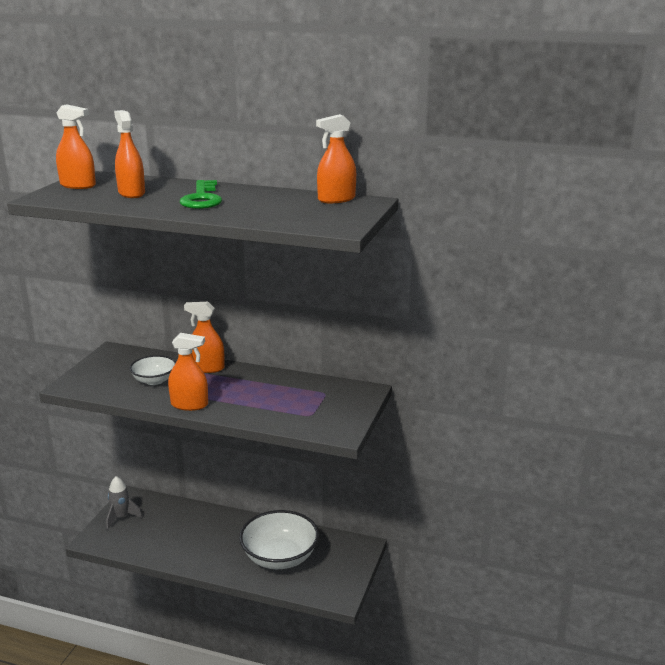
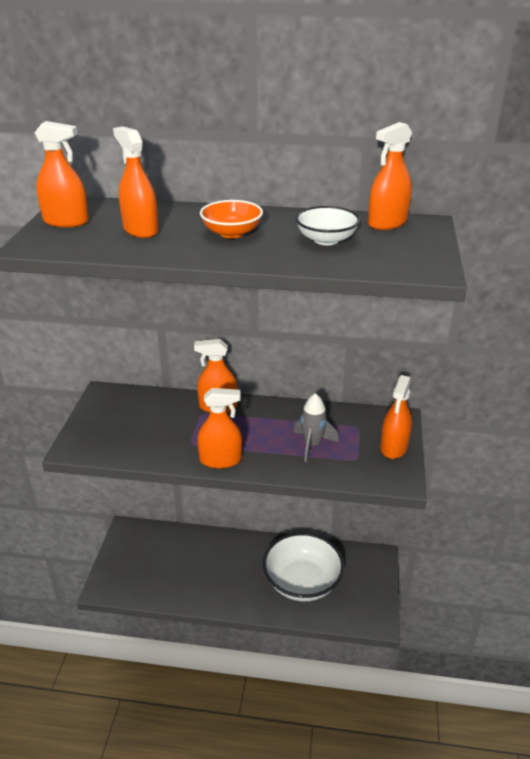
camera: 10 degrees left, 10 degrees up
grey rocket [106,476,142,530] -> grey rocket moved to [294,393,339,462]
white bowl [130,355,176,385] -> white bowl moved to [295,206,360,245]
green key [180,180,222,209] -> orange bowl [200,200,263,238]
none -> orange spray bottle [380,375,412,459]

